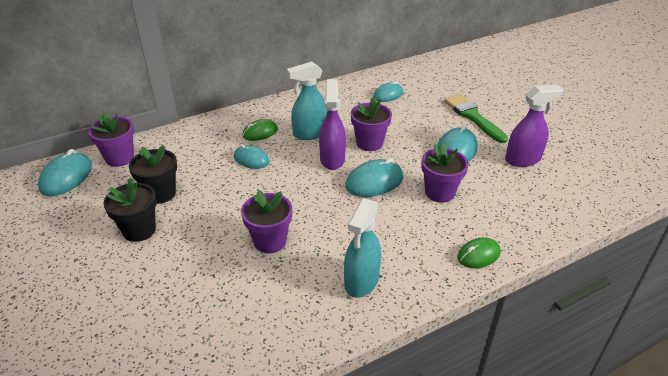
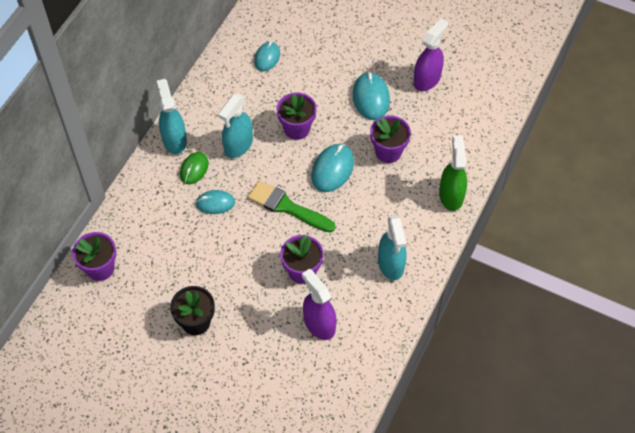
camera: 35 degrees left, 20 degrees up
turquoise mouse [38,149,92,196] -> none
black flower pot [129,145,177,204] -> none
purple spray bottle [319,79,346,170] -> purple spray bottle moved to [302,269,336,340]
green brush [444,94,508,143] -> green brush moved to [248,181,336,232]
green mouse [457,237,501,268] -> green spray bottle [439,135,467,211]
none -> turquoise spray bottle [157,79,187,154]

